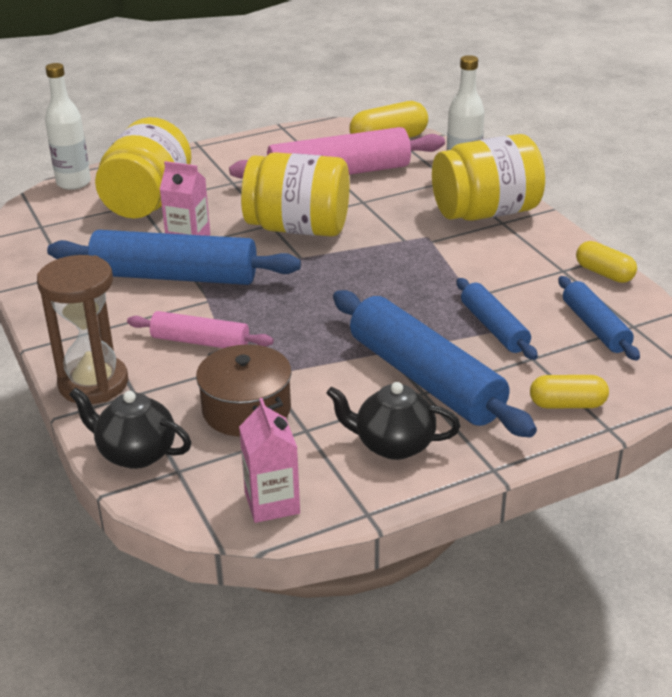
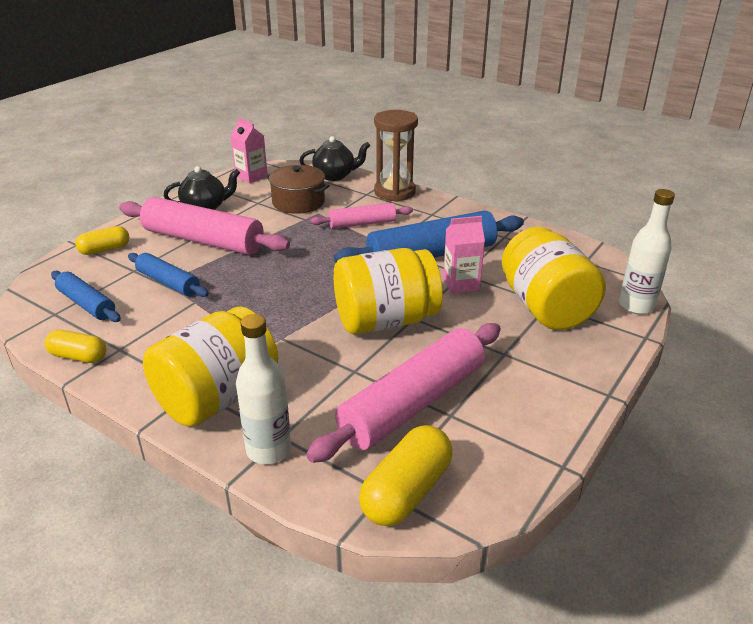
camera: 150 degrees right, 0 degrees up
blue rolling pin [333,290,537,437] -> pink rolling pin [119,197,290,255]

